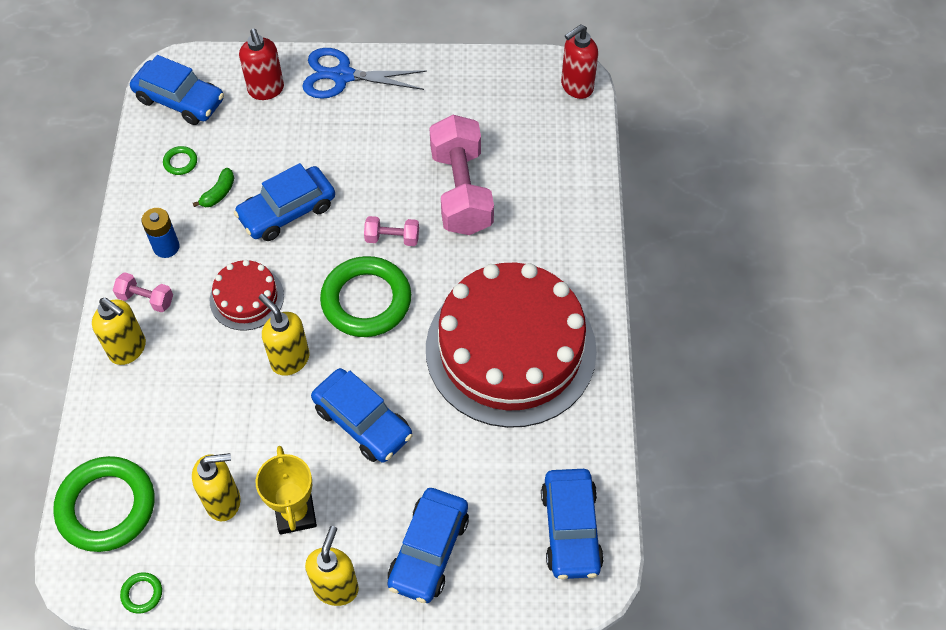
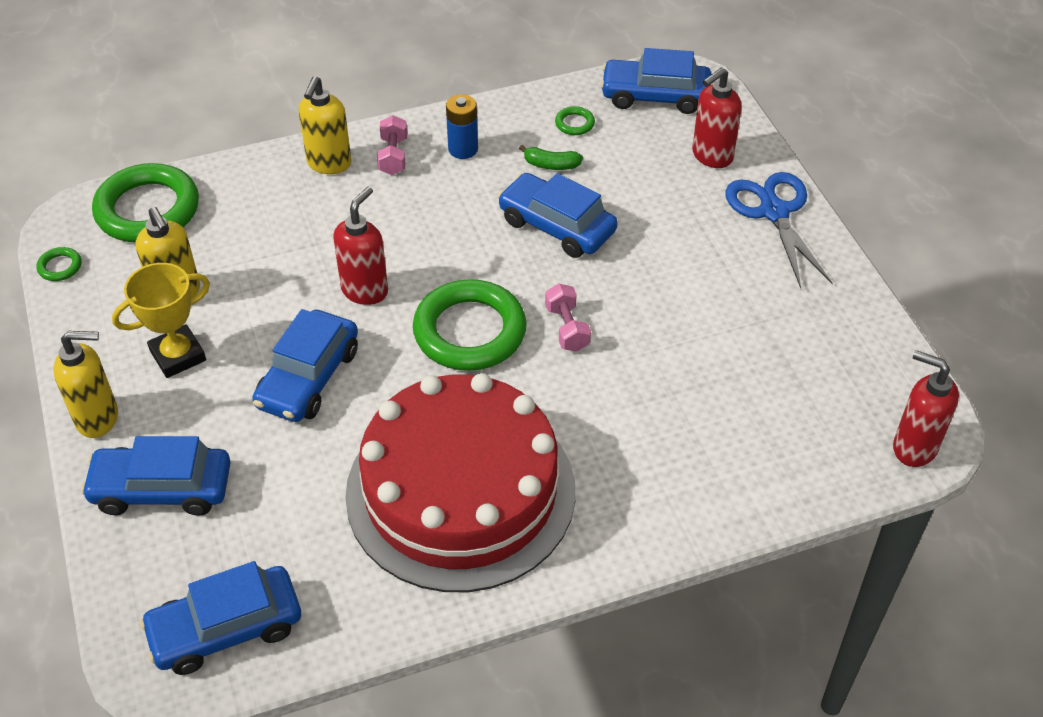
camera: 70 degrees right, 10 degrees down
blue car [130,55,224,125] -> blue car turned 90 degrees clockwise [600,48,712,114]
red cake [210,260,284,331] -> none
yellow soap dispenser [259,294,309,376] -> red soap dispenser [333,187,388,305]
pink dumbbell [430,115,494,235] -> none

